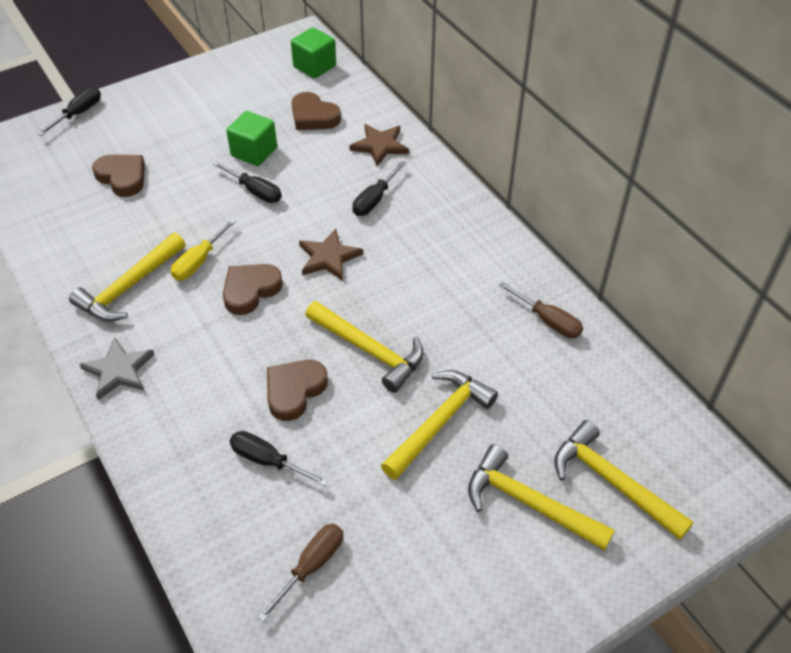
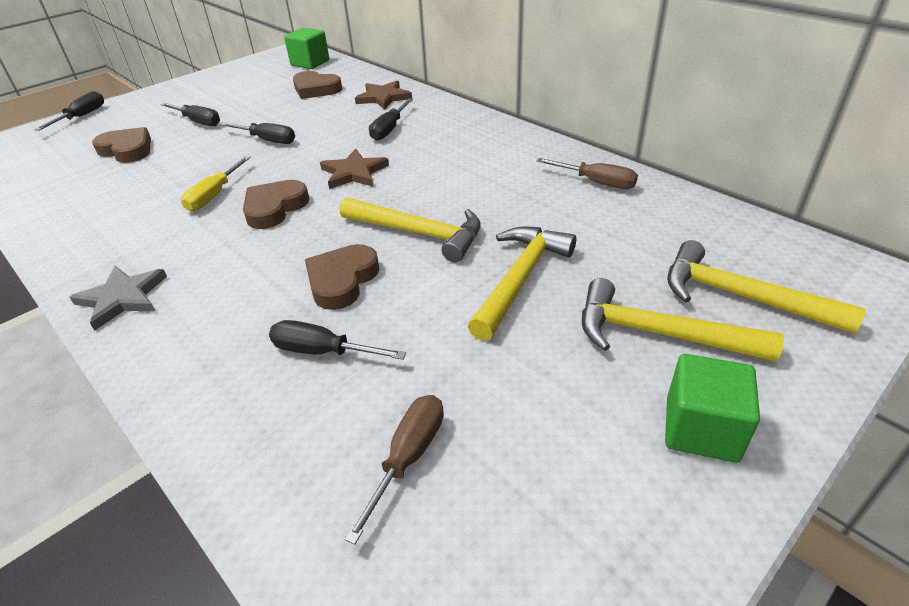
camera: 10 degrees left, 10 degrees down
yellow hammer [69,233,185,322] -> none
green cube [226,111,277,166] -> green cube moved to [665,354,760,463]
none -> black screwdriver [160,103,220,126]

